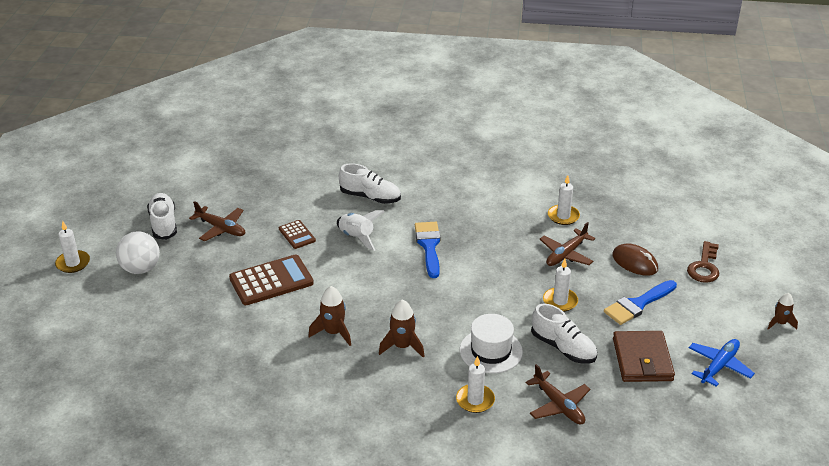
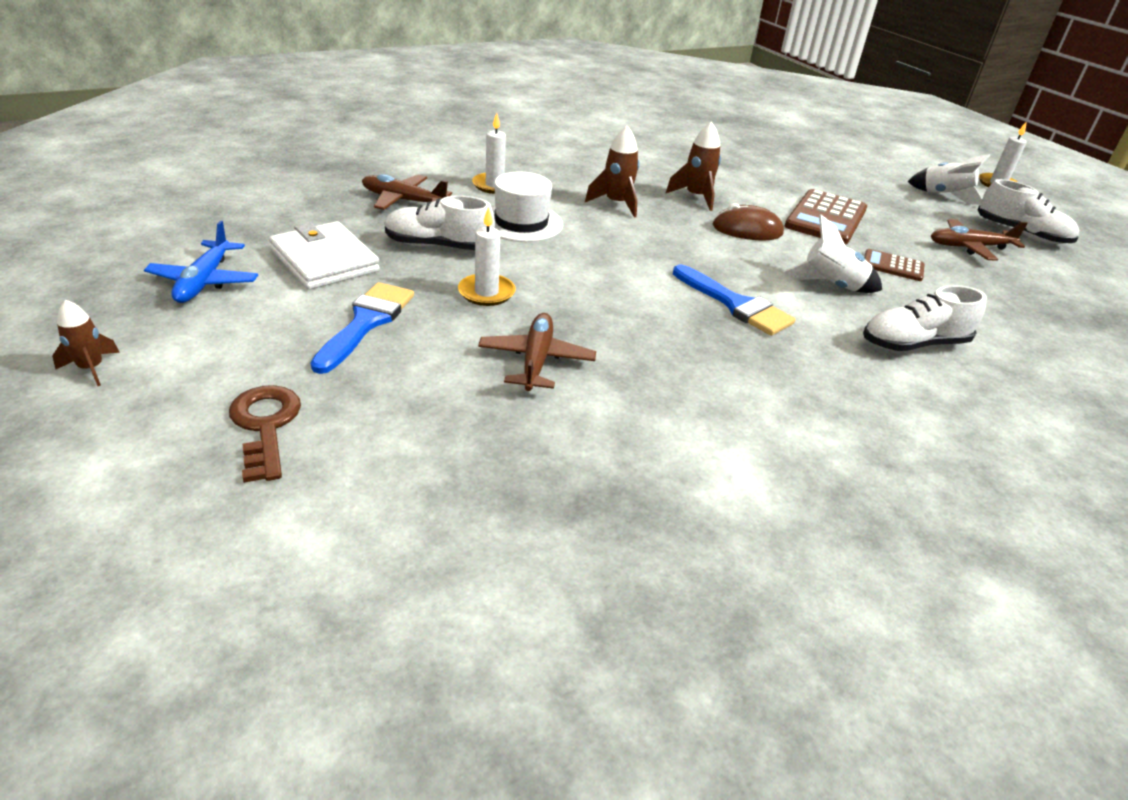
camera: 140 degrees right, 0 degrees up
white ball [116,232,160,274] -> white rocket [908,154,990,204]
white candle [548,175,580,225] -> none
brown mouse [612,243,658,276] -> brown mouse moved to [713,203,784,240]
brown wallet [613,331,675,382] -> white wallet [269,221,380,290]

